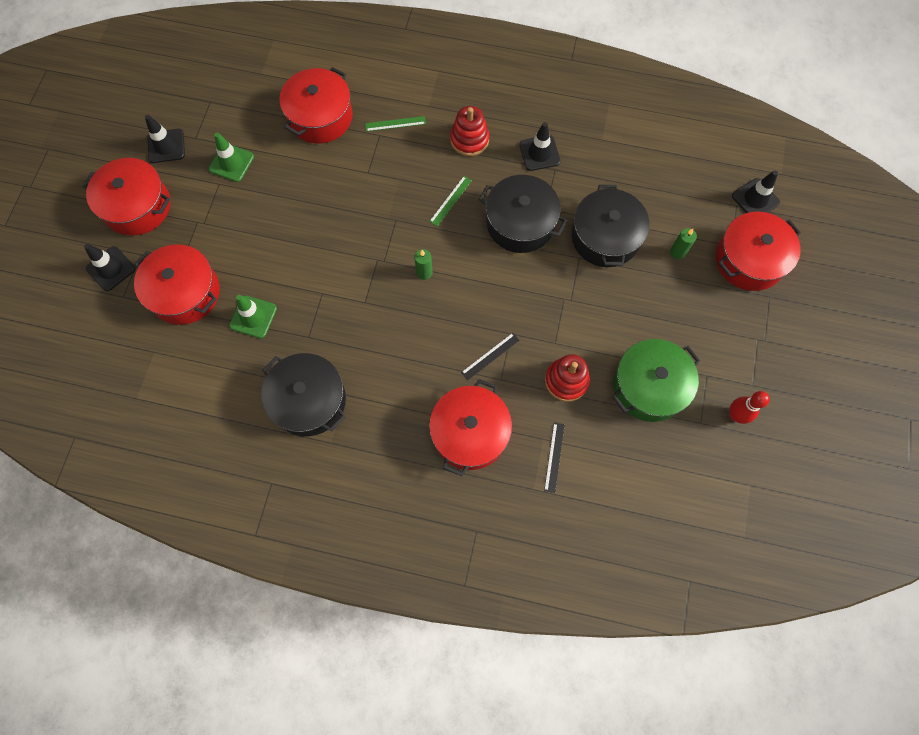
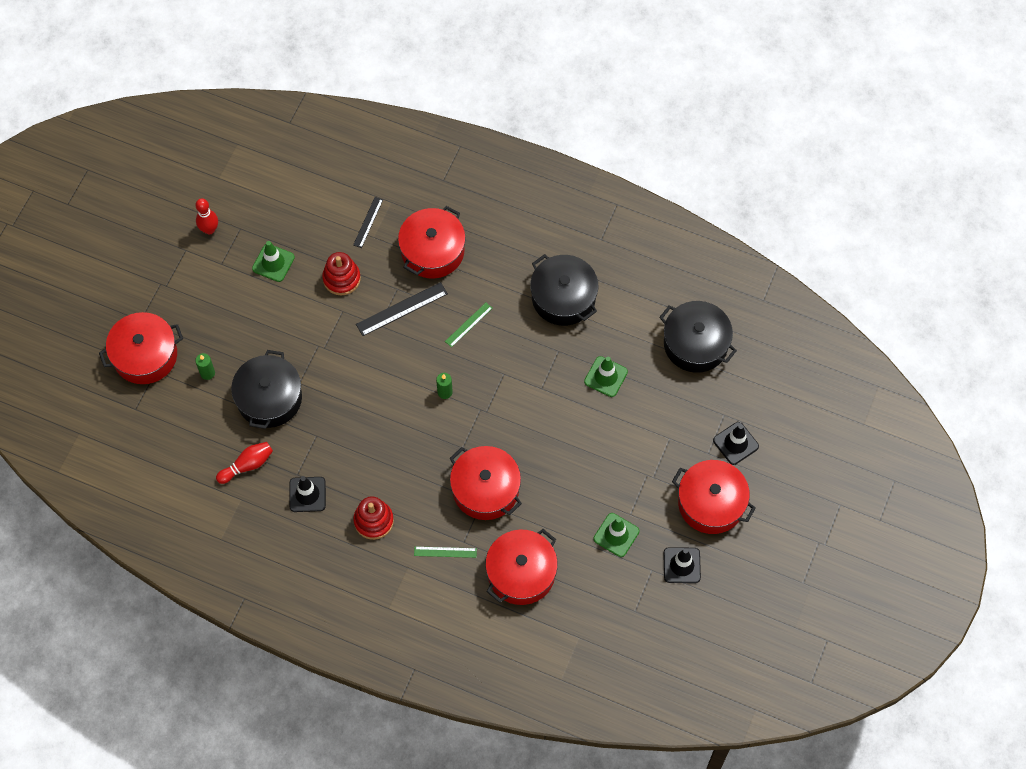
camera: 170 degrees left, 5 degrees down
red pot [134,244,220,325] -> red pot moved to [450,446,522,520]
green ruler [429,176,472,227] -> green ruler moved to [445,303,492,347]
black ruler [461,333,519,380] -> black ruler [356,282,448,336], size x1.62
black pot [479,175,567,253] -> black pot moved to [659,301,737,373]
green pot [612,339,700,422] -> green traffic cone [252,241,295,282]
black traffic cone [732,170,780,213] -> none
none -> red bowling pin [216,442,273,484]

